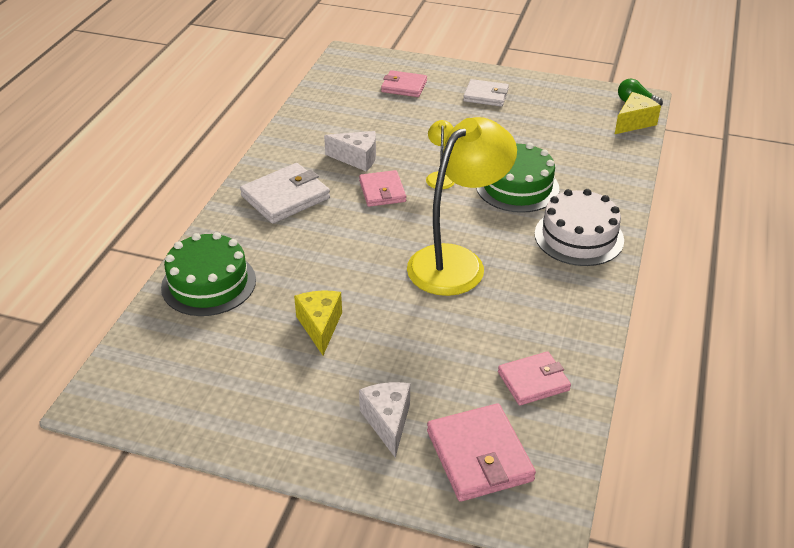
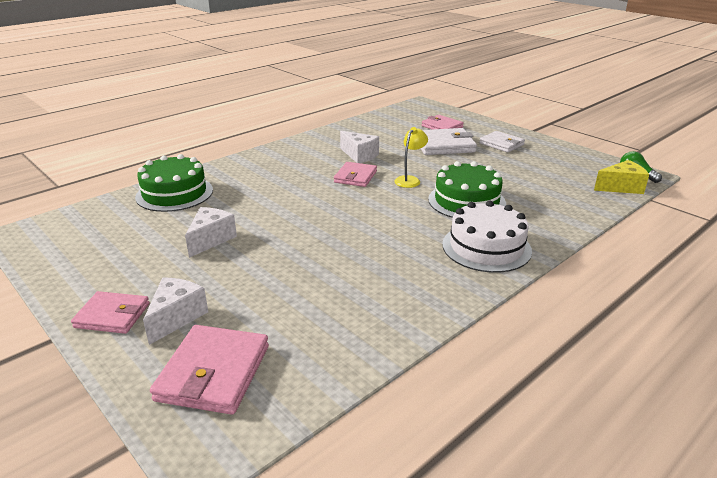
camera: 30 degrees right, 10 degrees down
white wallet [240,163,330,224] -> white wallet moved to [420,128,477,155]
yellow cheese [294,291,342,355] -> white cheese [185,207,237,258]
yellow lamp [407,117,517,296] -> none
pink wallet [498,351,571,405] -> pink wallet moved to [71,291,149,334]

